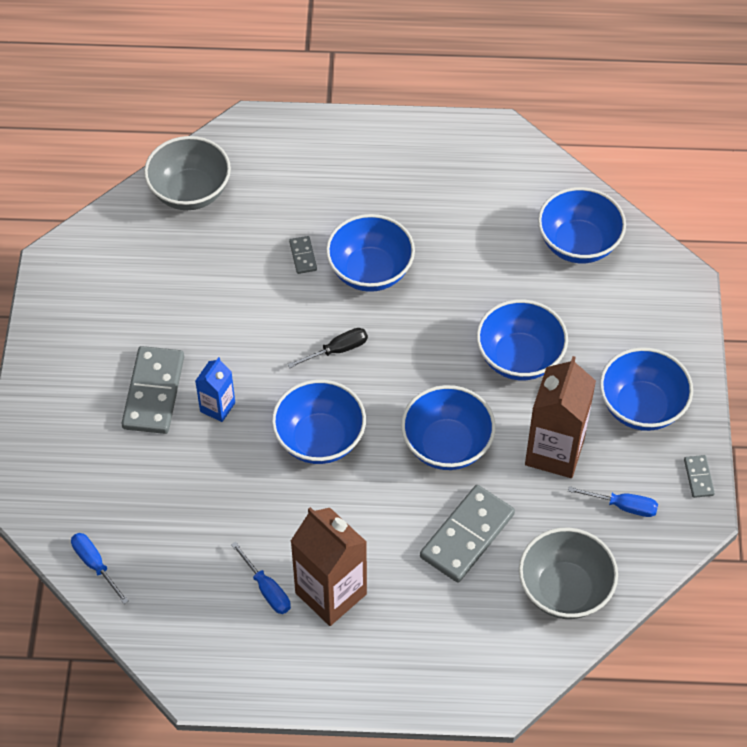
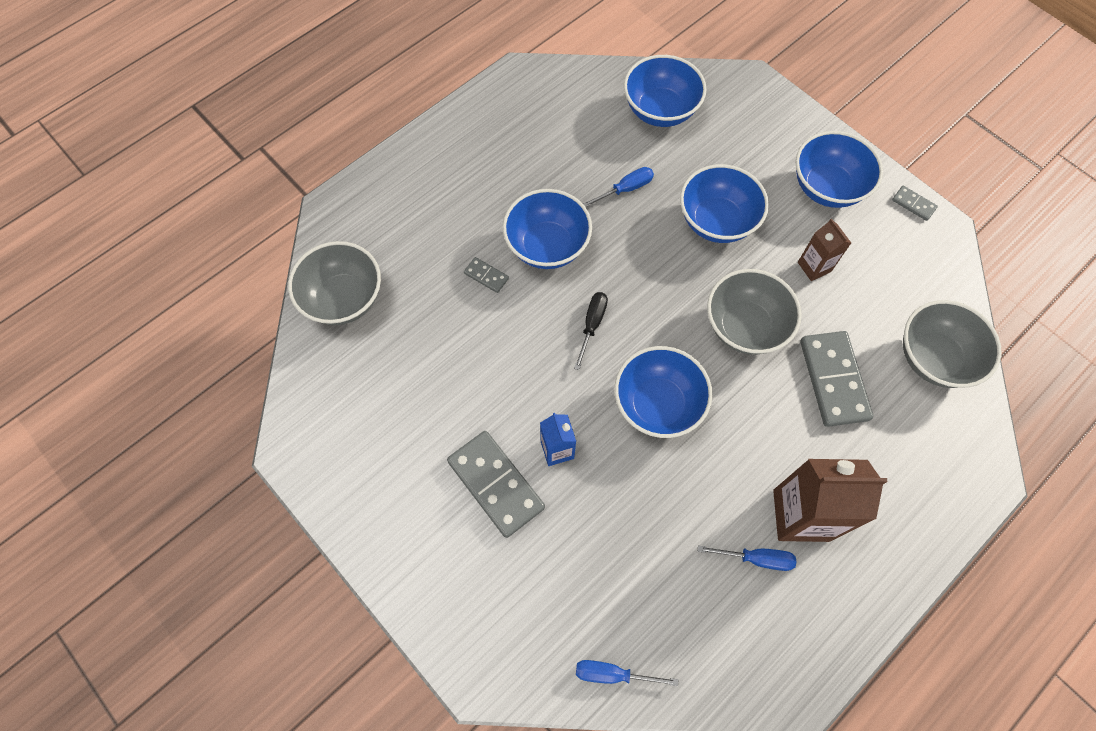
camera: 45 degrees left, 10 degrees up
blue bowl [401,385,496,470] -> grey bowl [707,269,802,355]
brown carton [525,356,596,478] -> brown carton [798,219,851,281], size x0.54
blue screwdriver [568,486,658,517] -> blue screwdriver moved to [583,167,654,207]

